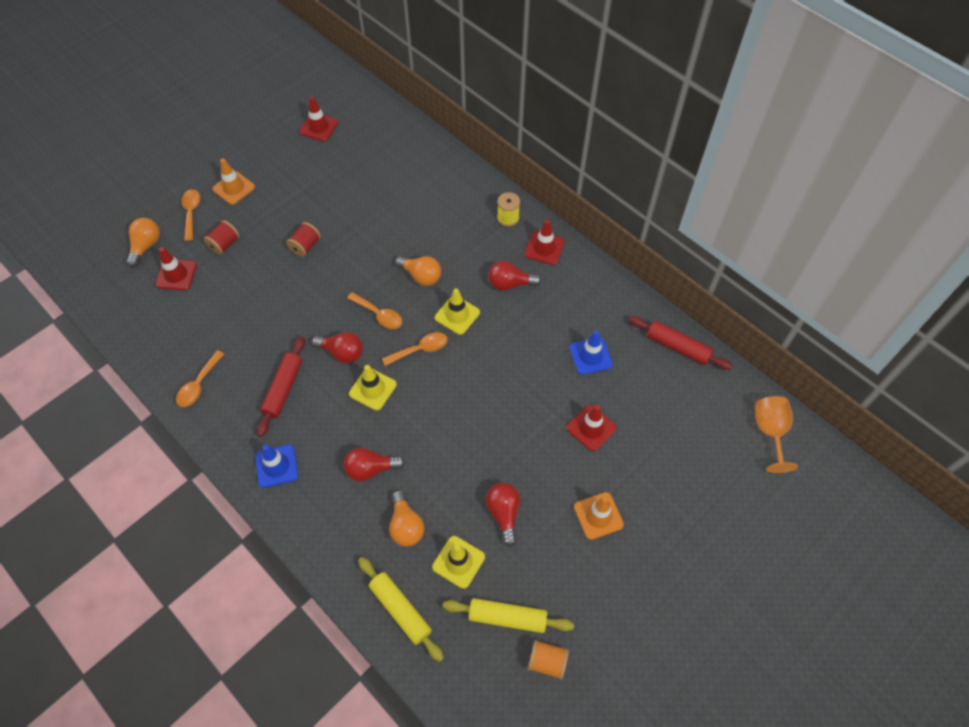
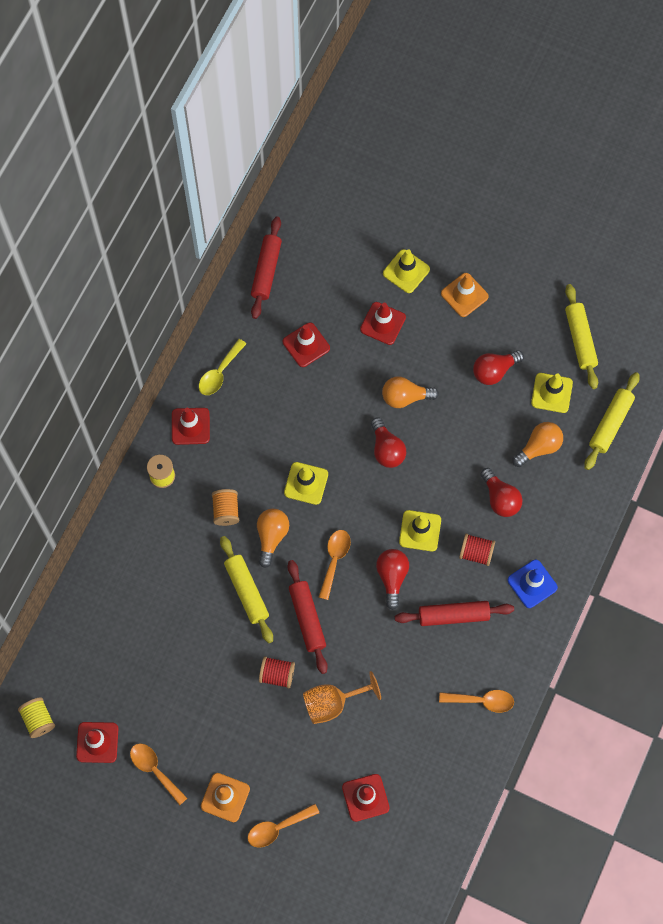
camera: 110 degrees left, 10 degrees up
orange light bulb [126,218,160,267] -> orange light bulb moved to [382,376,439,408]
red spool [204,220,240,255] -> red spool moved to [459,533,495,566]
orange spoon [382,332,448,366] -> orange spoon moved to [130,743,187,805]
red light bulb [488,261,541,291] -> red light bulb moved to [371,418,406,468]
orange spool [528,640,569,680] -> orange spool moved to [212,489,239,526]
blue traffic cone [569,331,613,375] -> red traffic cone [283,322,330,367]
orange goblet [755,396,798,473] -> orange goblet moved to [303,671,381,724]
none -> yellow spool [18,697,55,738]
none -> yellow spoon [199,339,246,395]
none -> yellow rolling pin [220,536,273,643]
none -> red rolling pin [288,560,328,674]
none -> yellow traffic cone [383,249,430,293]

